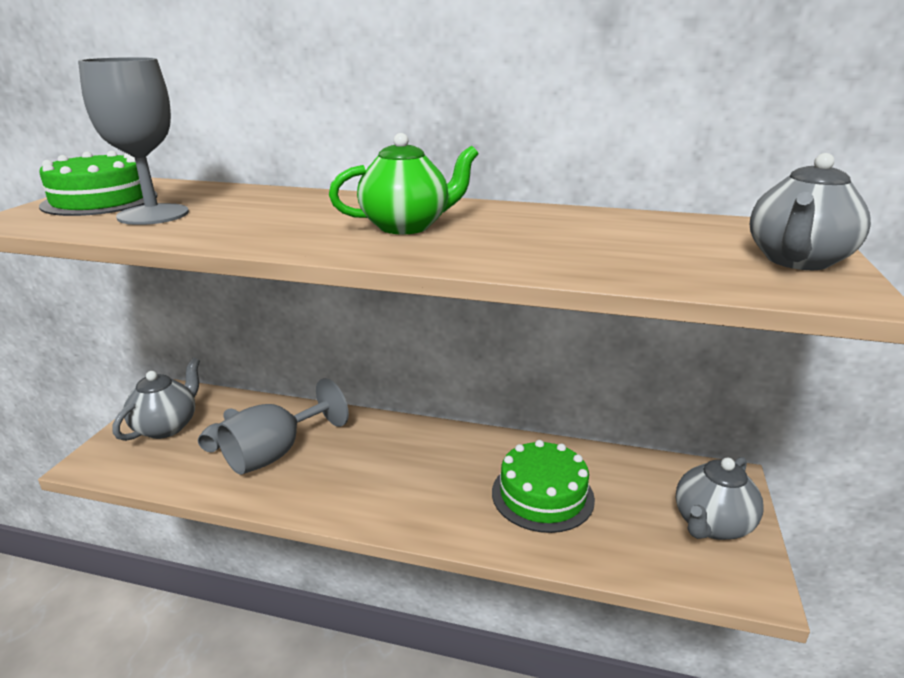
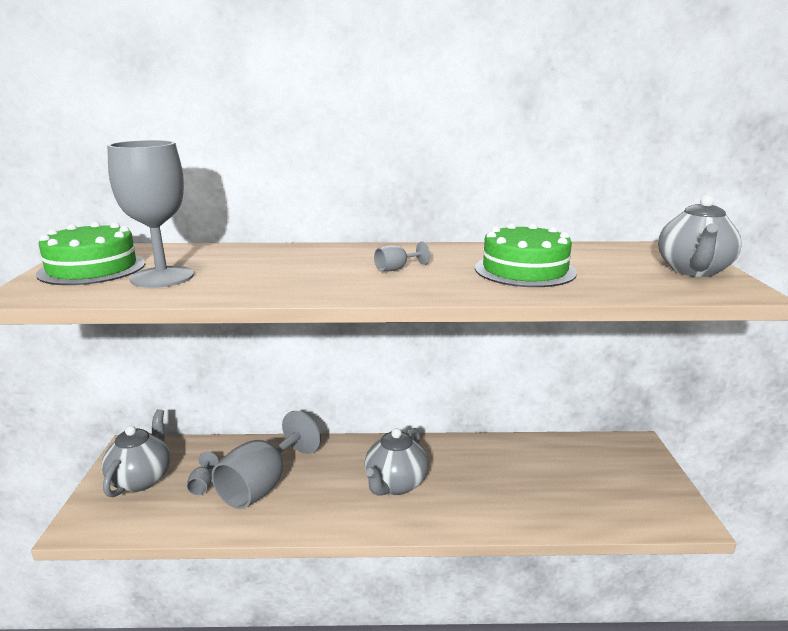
camera: 15 degrees left, 5 degrees down
green teapot [329,133,478,234] -> grey goblet [374,241,430,271]
green cake [492,440,595,533] -> green cake moved to [475,223,577,287]
grey teapot [676,457,764,540] -> grey teapot moved to [365,428,429,496]

